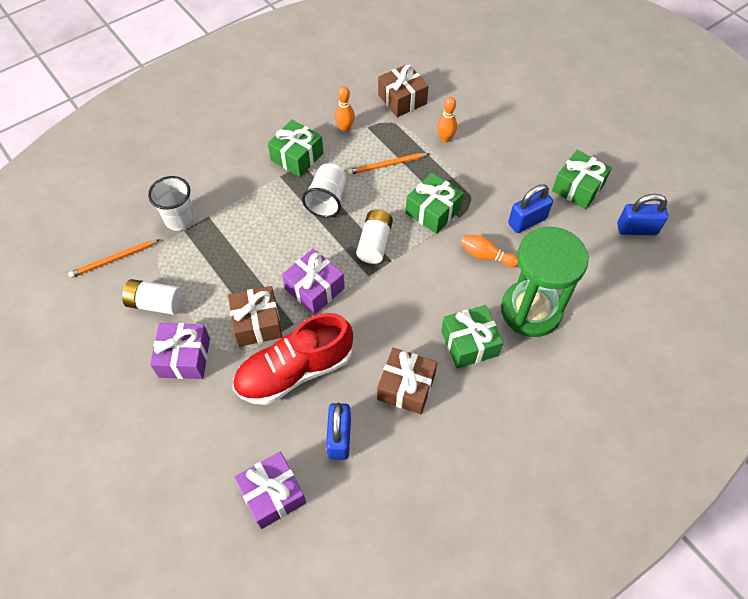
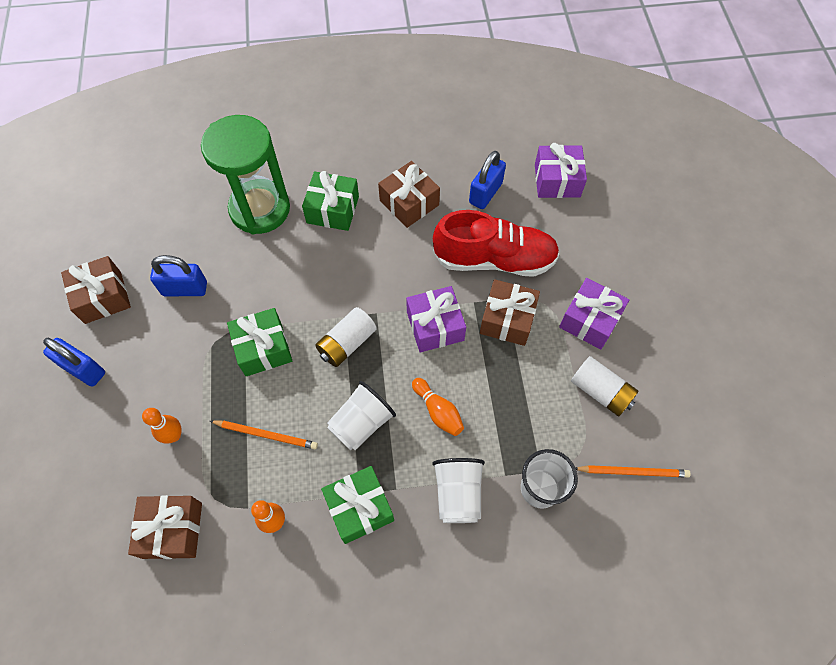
camera: 150 degrees left, 5 degrees up
orange bowling pin [460,235,518,267] -> orange bowling pin moved to [412,378,464,436]
green gift [552,150,612,209] -> brown gift [61,256,131,324]
blue padlock [617,194,668,235] -> blue padlock moved to [43,338,105,387]
none -> white cup [432,458,485,523]

